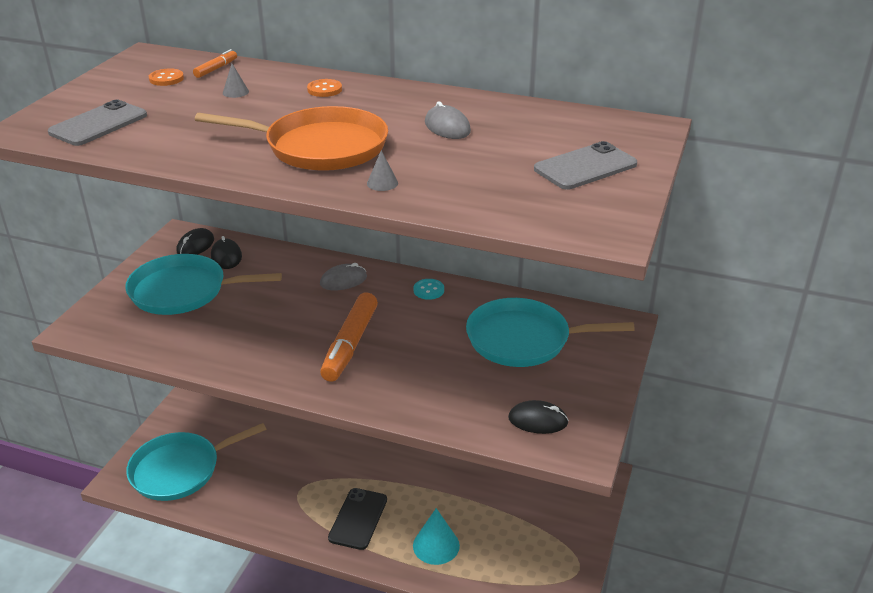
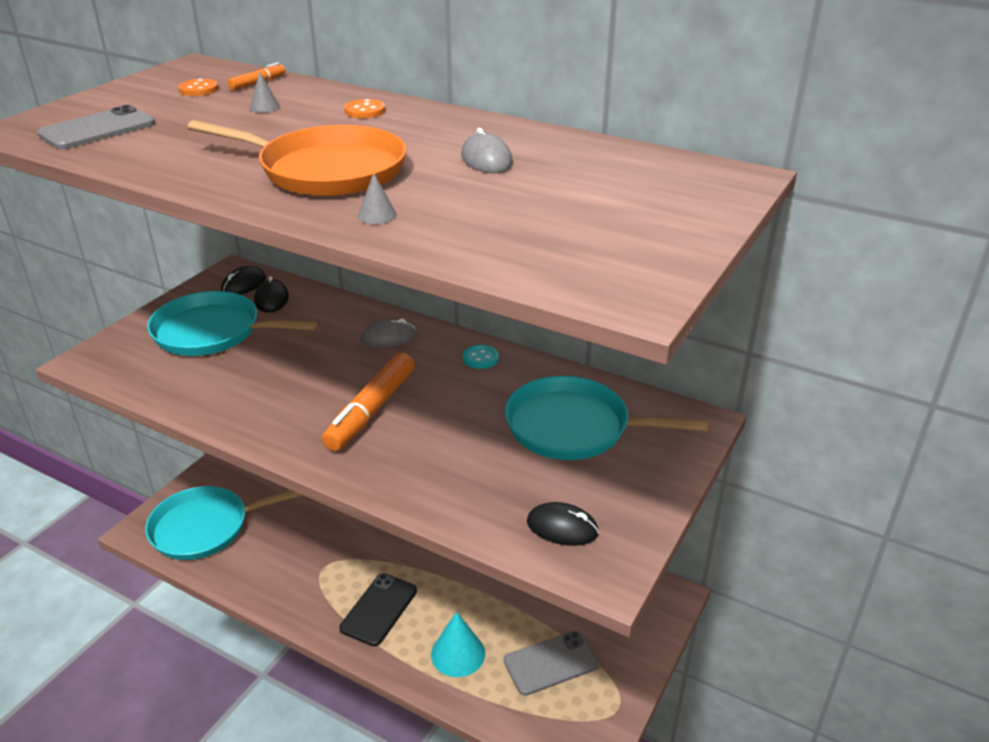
camera: 10 degrees right, 0 degrees up
grey phone [534,141,637,190] -> grey phone moved to [504,631,598,696]

